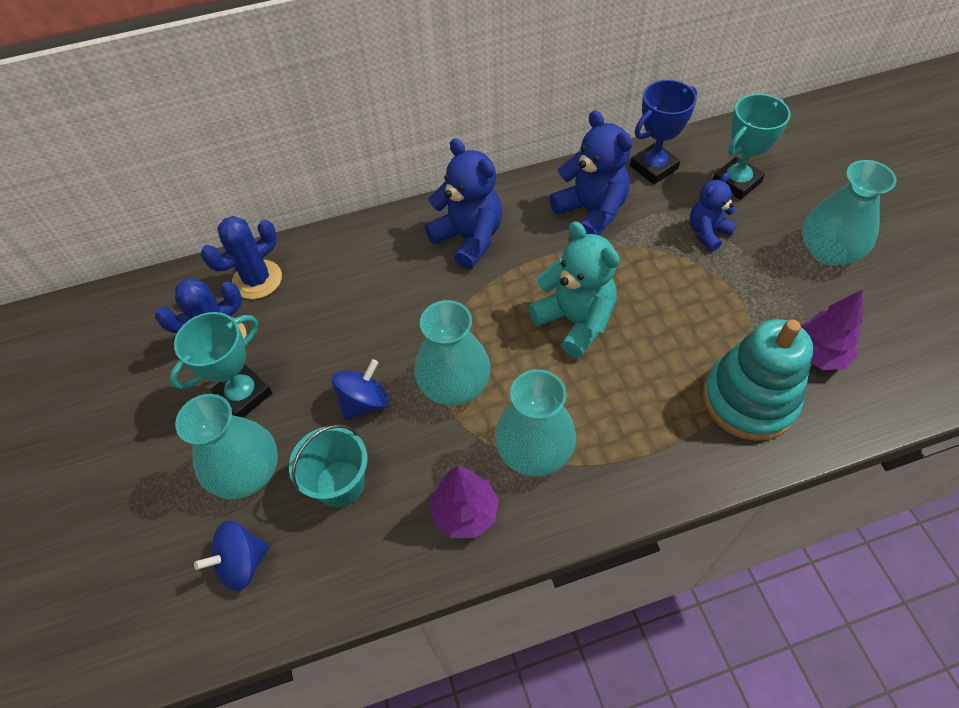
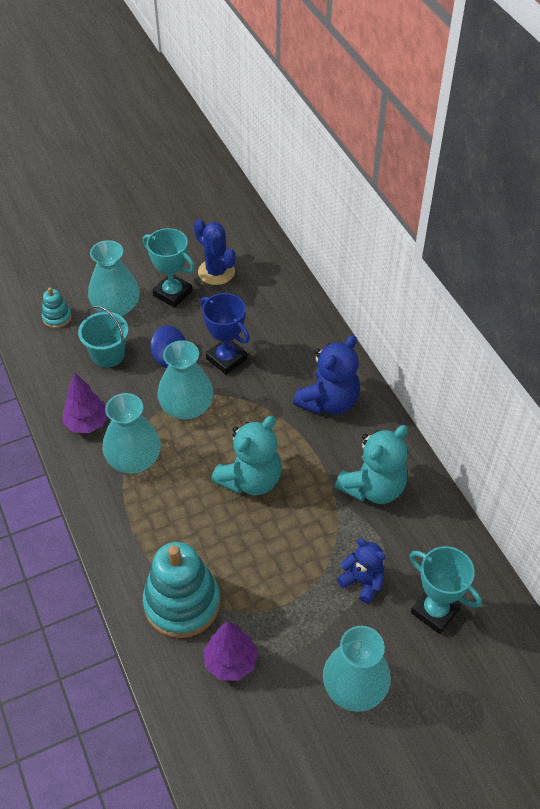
camera: 80 degrees right, 5 degrees down
blue spinning top [194,520,270,591] -> turquoise stacking toy [42,287,72,328]
blue cactus [201,216,282,299] -> none
blue teddy bear [549,110,633,235] -> turquoise teddy bear [335,425,408,504]
blue trophy [630,80,697,184] -> blue trophy moved to [200,293,250,375]

